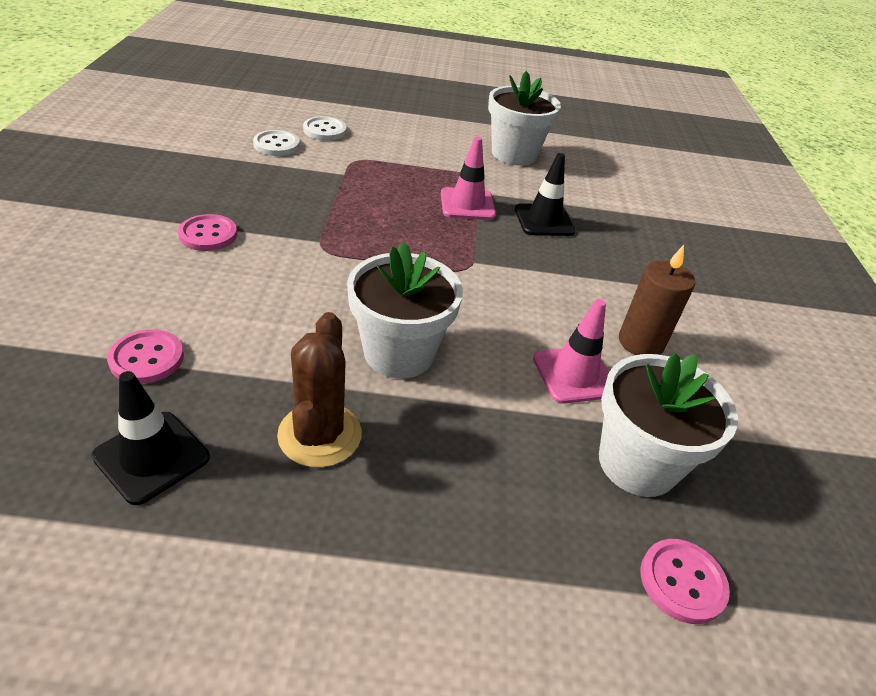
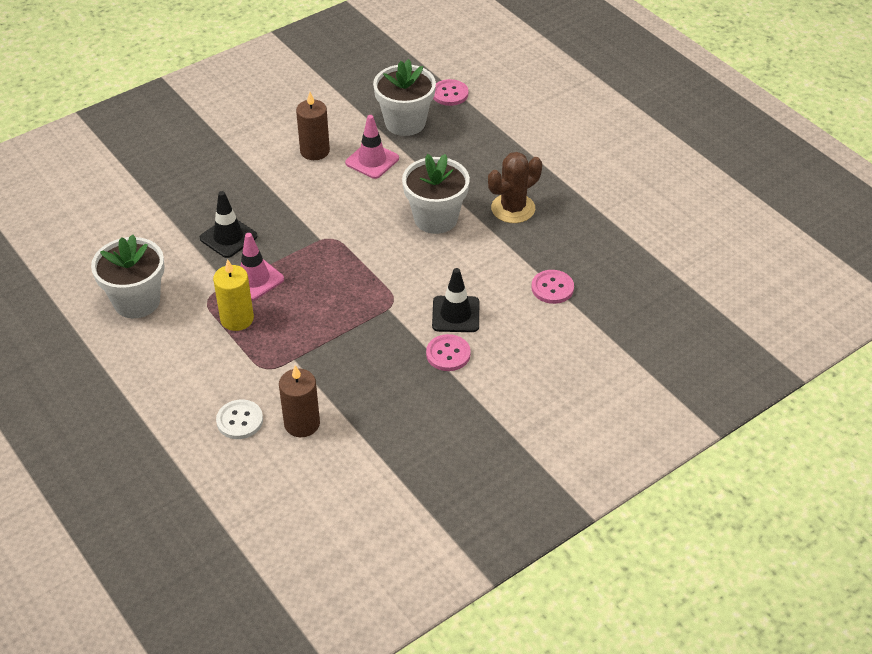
camera: 125 degrees left, 5 degrees up
black traffic cone [91,371,210,505] -> black traffic cone moved to [432,268,479,332]
white button [253,130,300,156] -> brown candle [279,365,320,437]
none -> yellow candle [213,259,254,331]

